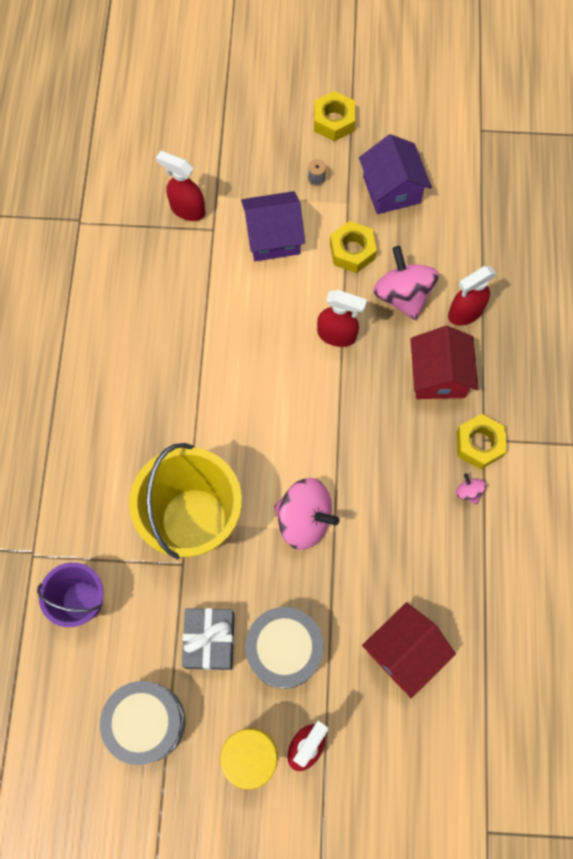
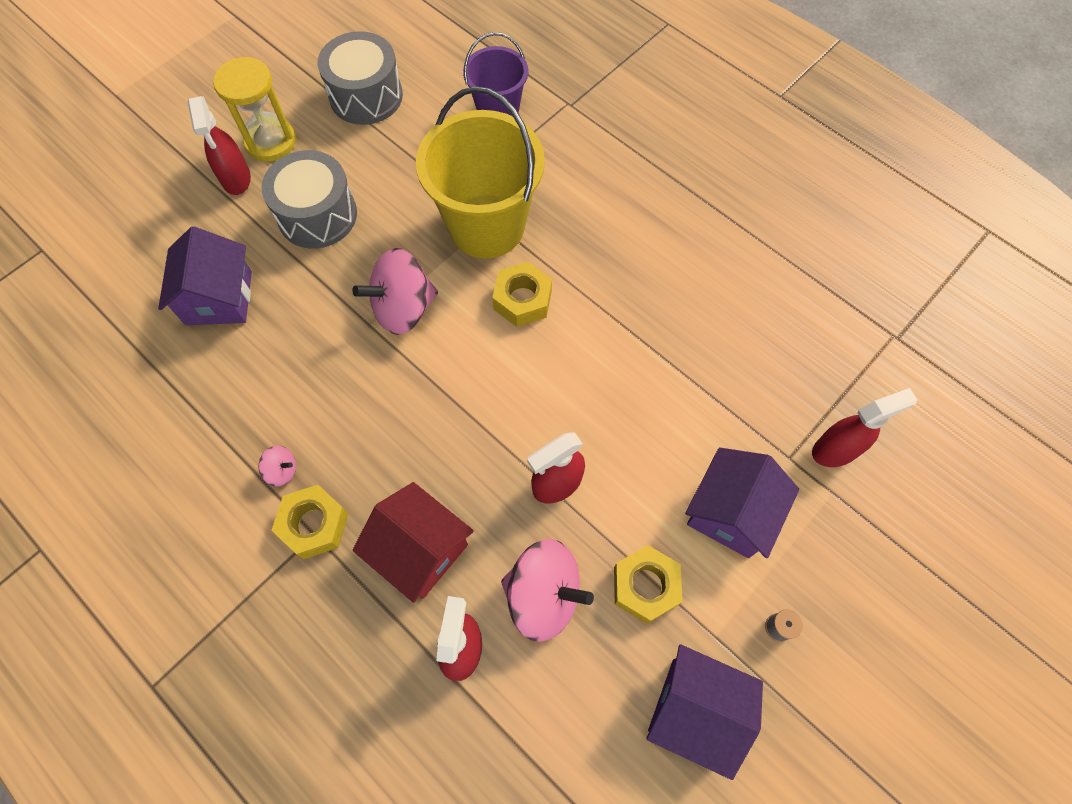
camera: 130 degrees right, 5 degrees down
grey gift [182,608,235,670] -> none
yellow nut [314,91,355,141] -> yellow nut moved to [492,262,552,327]
red house [362,602,456,698] -> purple house [158,226,252,325]

